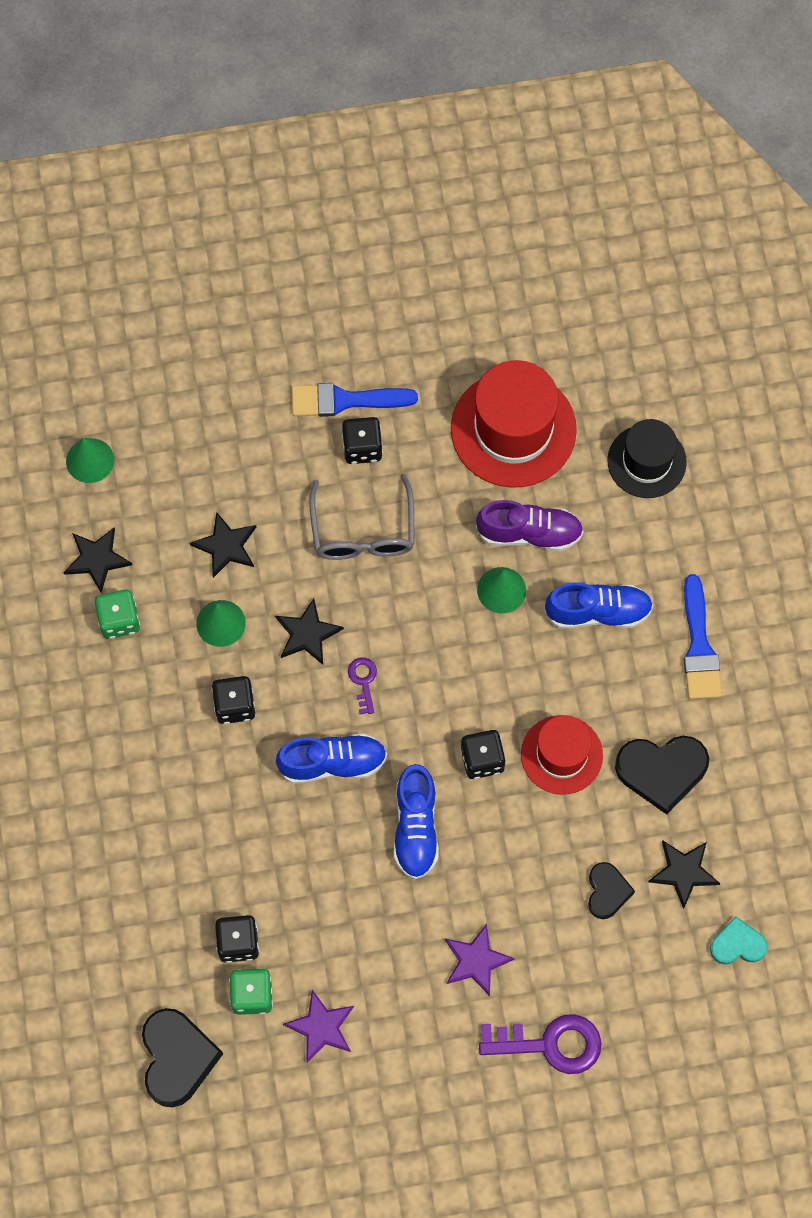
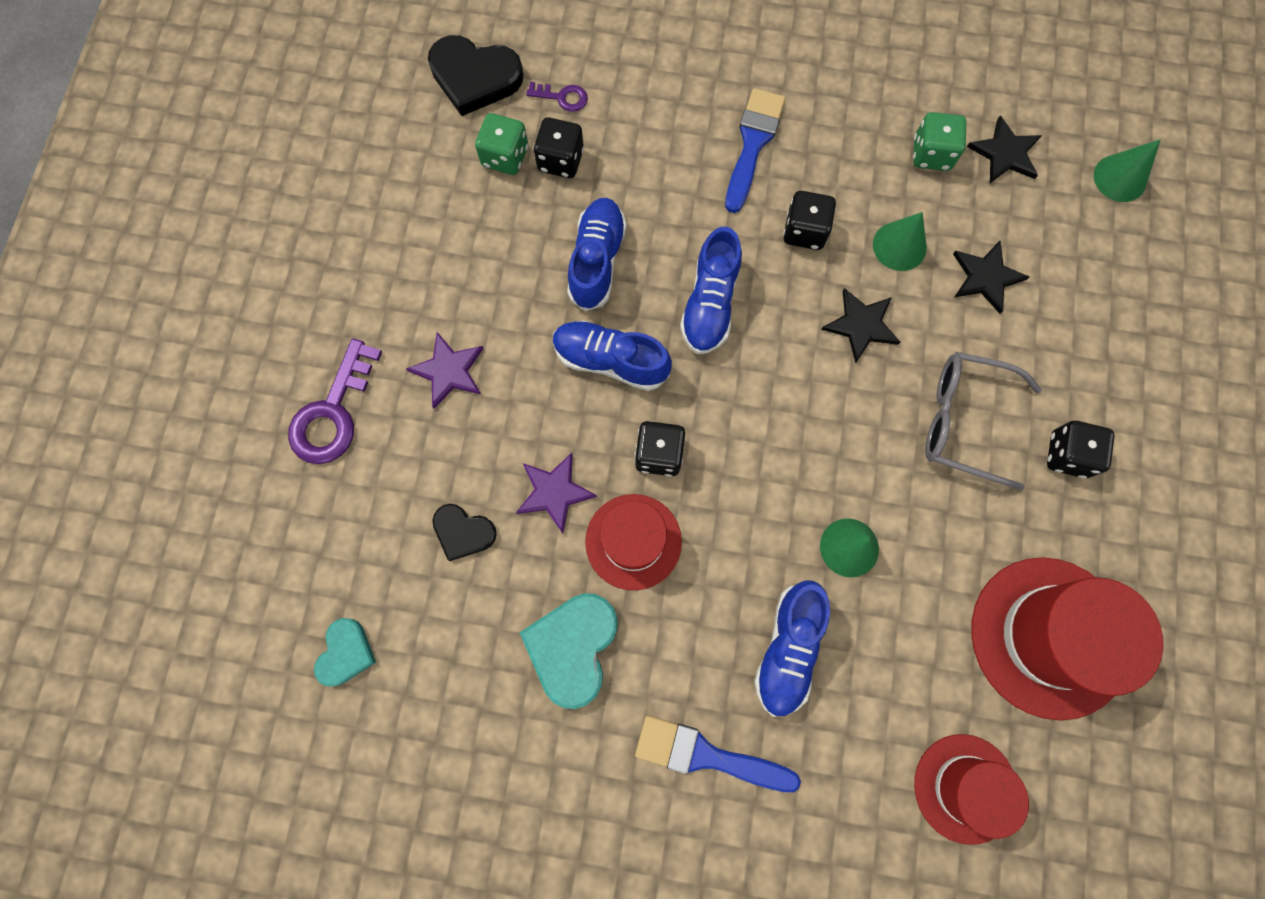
camera: 110 degrees right, 5 degrees up
purple star [283,990,354,1063] -> purple star moved to [516,453,597,534]
blue brush [292,383,418,417] -> blue brush moved to [725,88,786,213]
purple key [348,657,377,714] -> purple key moved to [526,81,588,112]
purple shoe [476,500,584,551] -> none
black hat [607,419,687,498] -> red hat [914,734,1029,845]
black heart [615,736,709,814] -> turquoise heart [520,593,618,709]
black star [648,840,720,909] -> none
none -> blue shoe [567,198,627,311]

